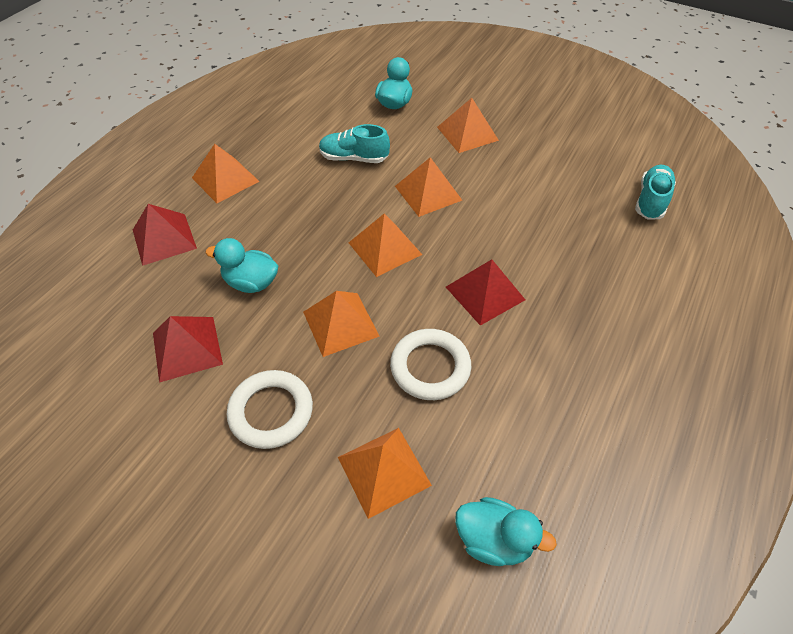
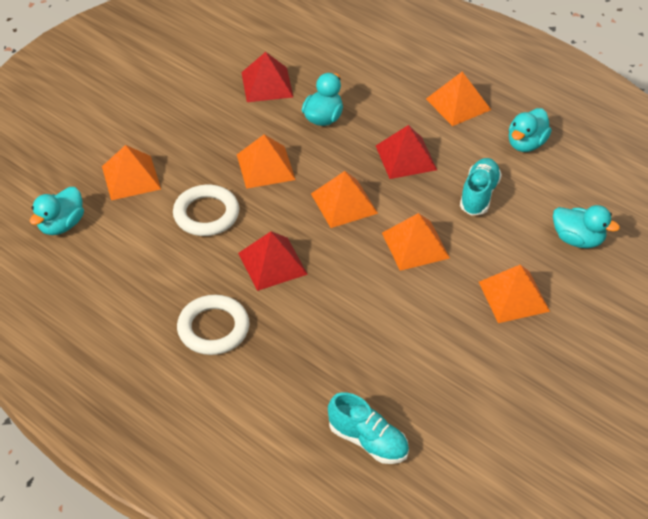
camera: 100 degrees right, 5 degrees down
red pyramid [133,204,197,266] -> red pyramid moved to [376,125,437,179]
white ring [227,370,313,449] -> white ring moved to [177,295,250,355]
none -> turquoise duck [508,108,552,152]

